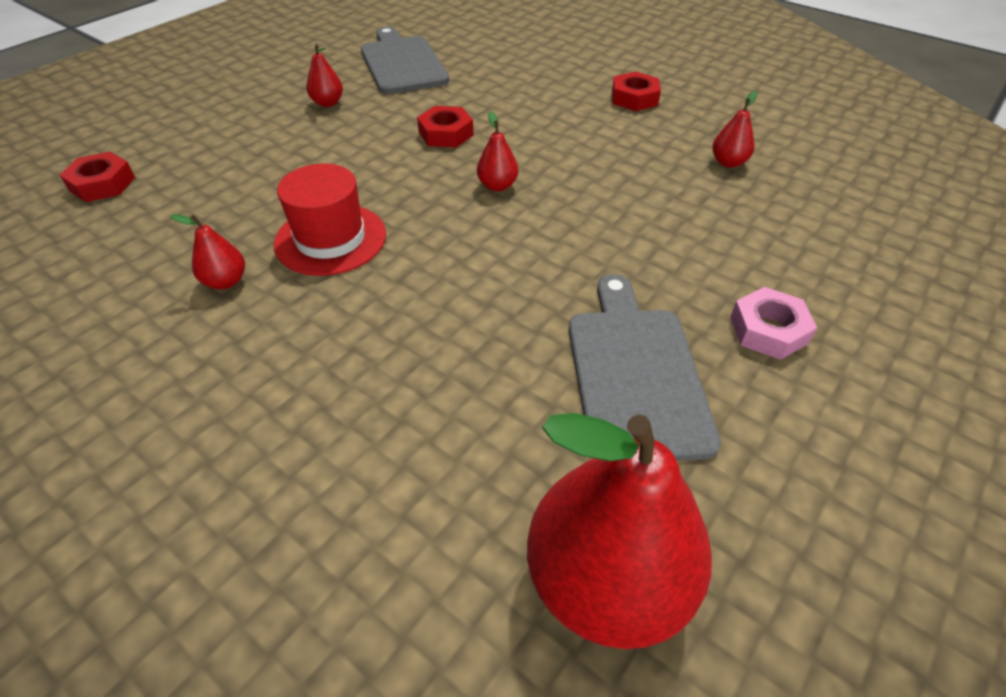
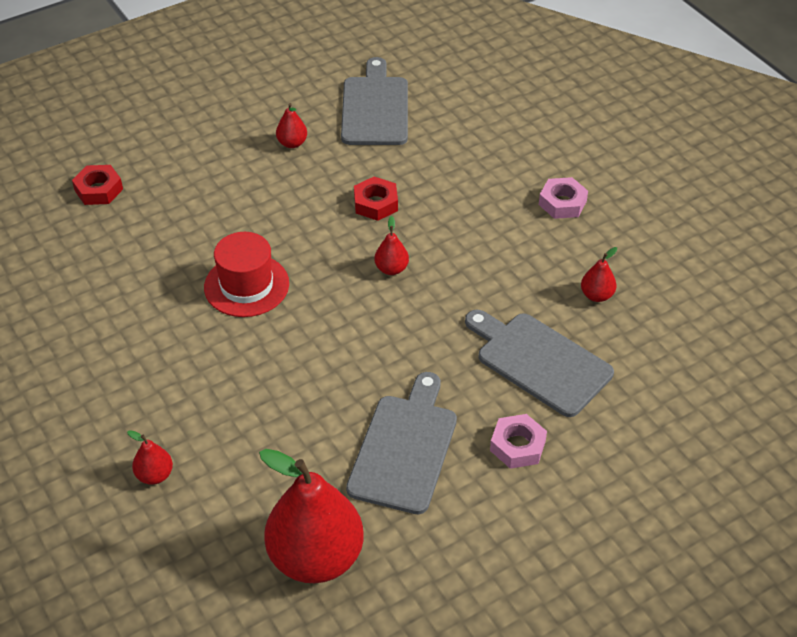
camera: 20 degrees right, 0 degrees up
red pear [170,214,245,290] -> red pear moved to [127,430,173,485]
red nut [612,71,661,111] -> pink nut [539,177,588,219]
none -> grey cutting board [465,310,614,417]

